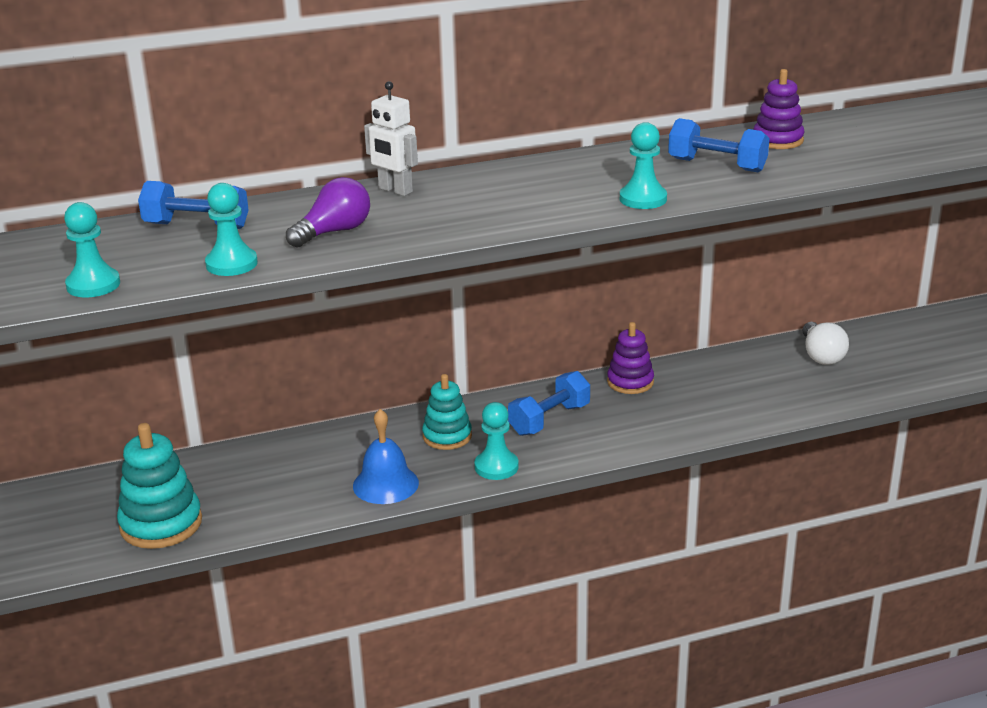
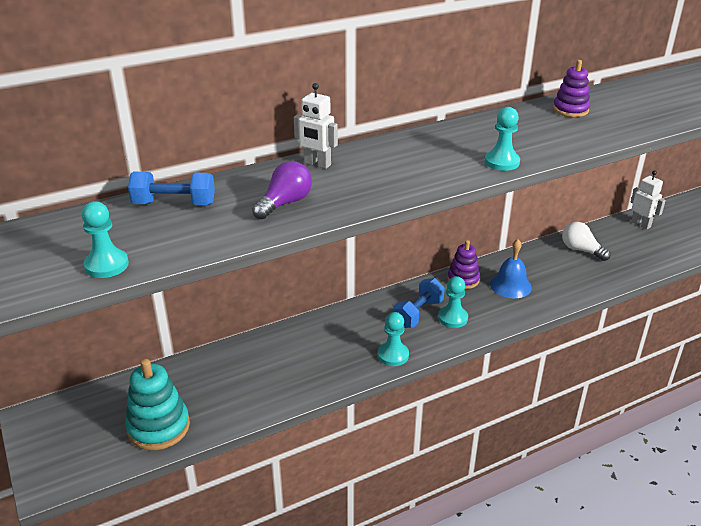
camera: 10 degrees left, 5 degrees up
turquoise pawn [205,183,258,276] -> turquoise pawn moved to [438,276,468,328]
blue bell [353,409,419,504] -> blue bell moved to [490,239,532,298]
turquoise stacking toy [422,374,472,450] -> none
blue dumbbell [668,118,769,172] -> none
white light bulb [802,322,849,365] -> white light bulb turned 150 degrees clockwise [562,222,610,261]
none -> white robot [631,170,666,229]

